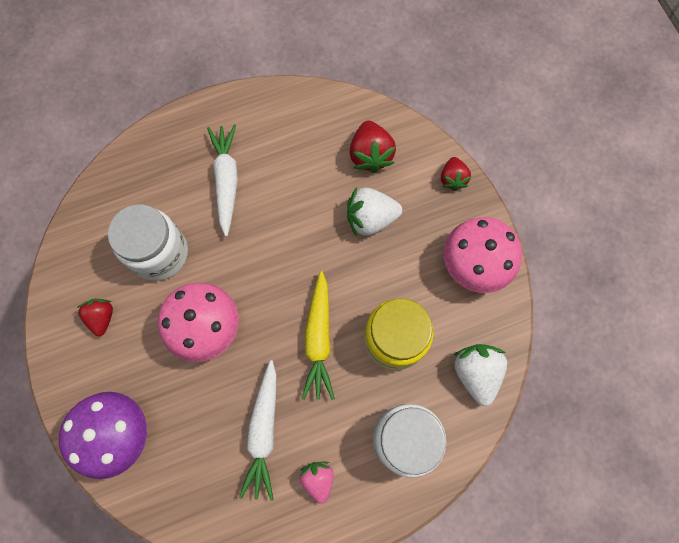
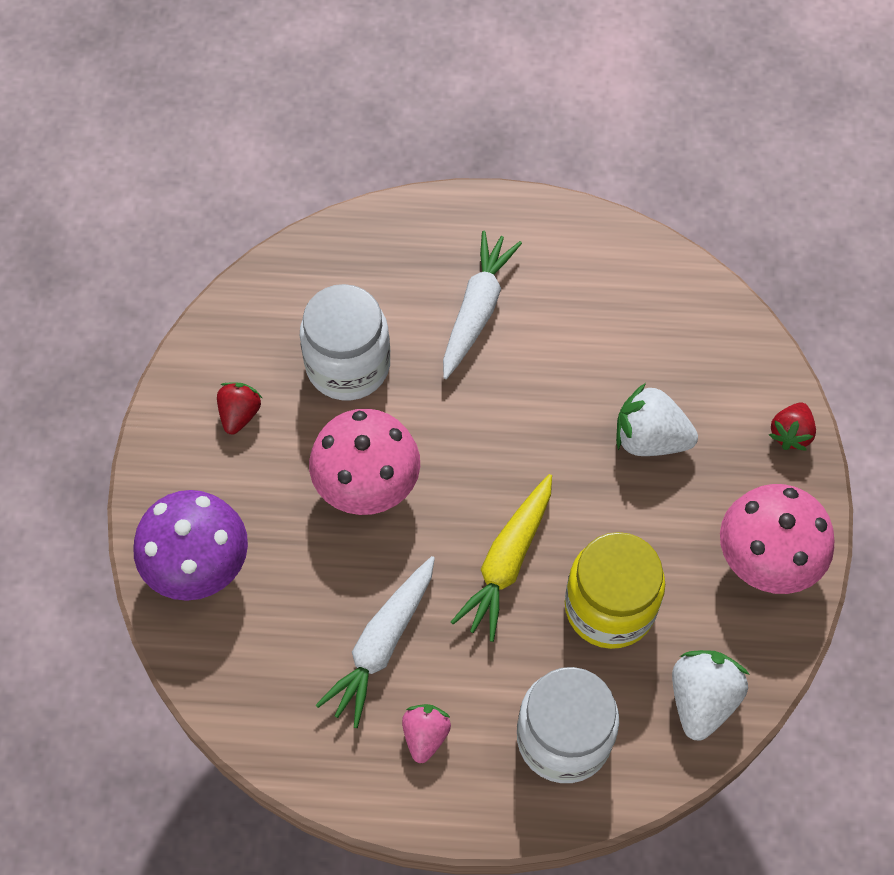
camera: 25 degrees right, 10 degrees down
red strawberry [349,121,396,173] -> none

